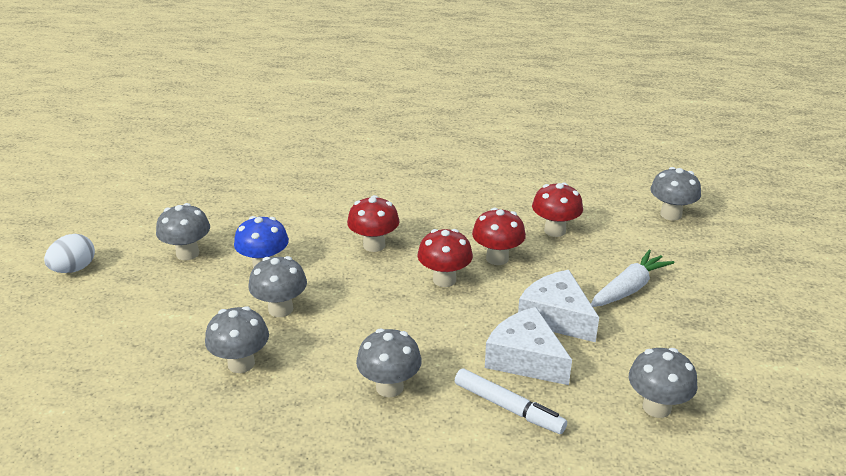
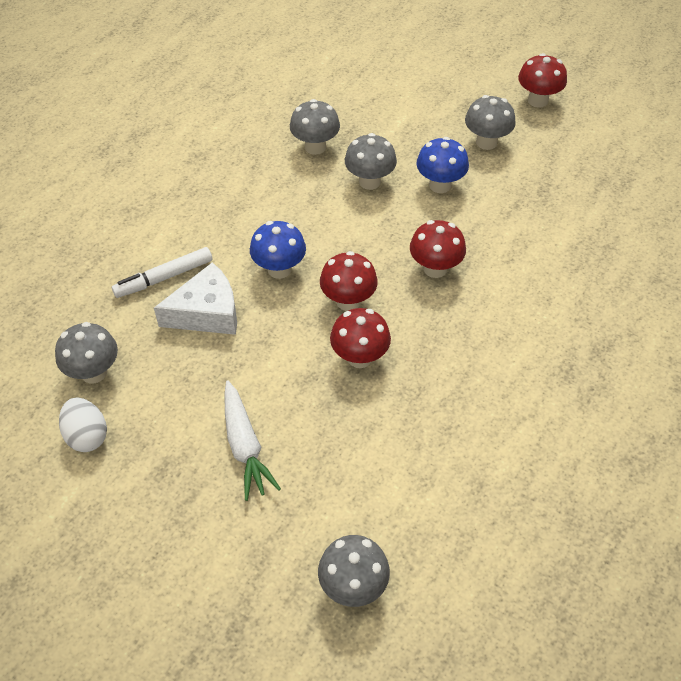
camera: 115 degrees right, 20 degrees up
white egg [44,234,95,273] -> white egg moved to [59,397,107,452]
grey mushroom [356,328,422,398] -> none
white cheese [518,270,599,343] -> none
red mushroom [532,182,583,237] -> red mushroom moved to [518,53,567,108]
none -> blue mushroom [250,221,306,279]

